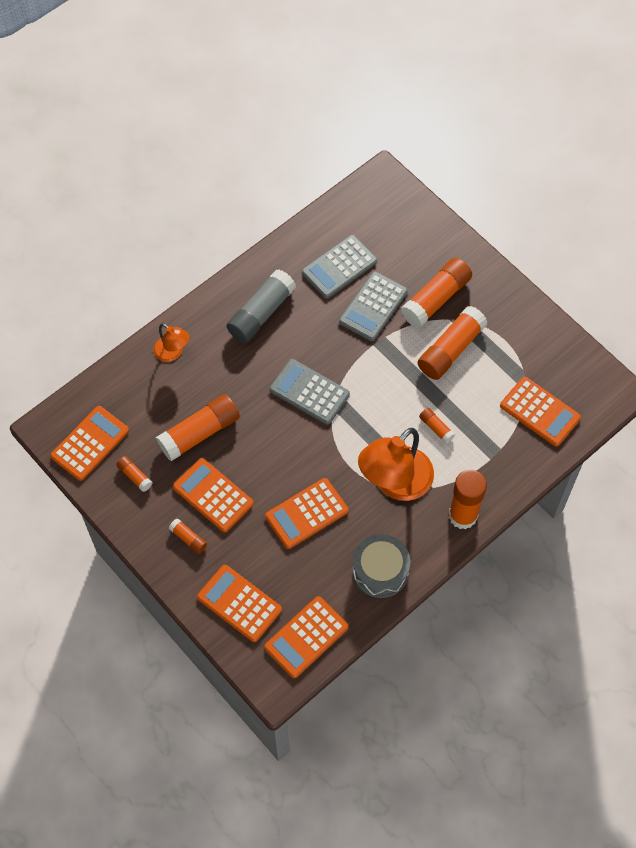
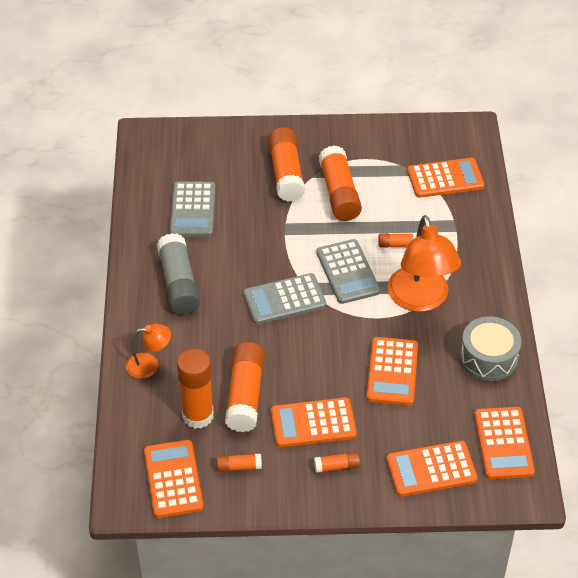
camera: 50 degrees left, 15 degrees down
grey calculator [339,272,408,341] -> grey calculator moved to [316,239,380,304]
orange glue stick [449,470,487,529] -> orange glue stick moved to [177,348,214,429]

